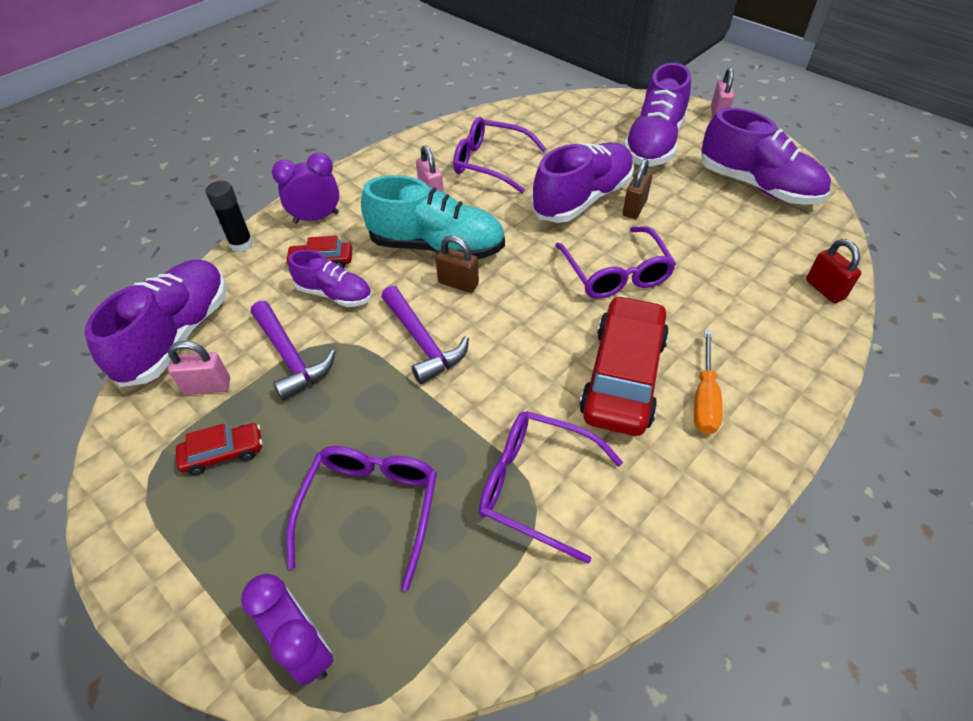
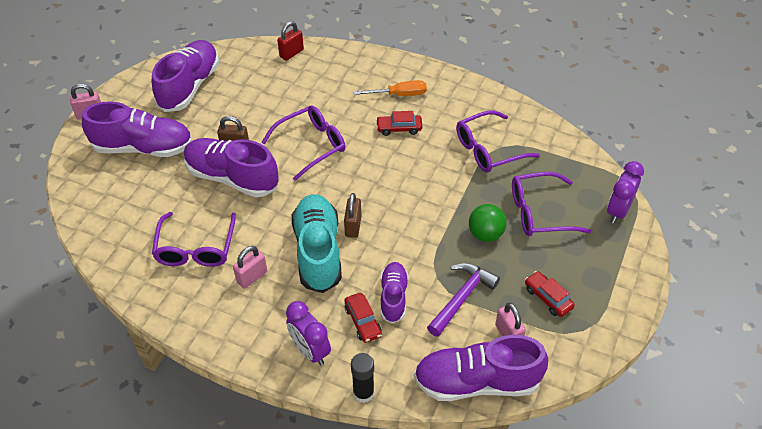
camera: 110 degrees left, 0 degrees up
purple hammer [381,286,469,384] -> none
purple glasses [479,411,623,564] -> purple glasses turned 60 degrees clockwise [456,110,540,173]
red car [579,295,669,436] -> red car [376,111,422,136], size x0.48
none -> green ball [469,204,507,242]

